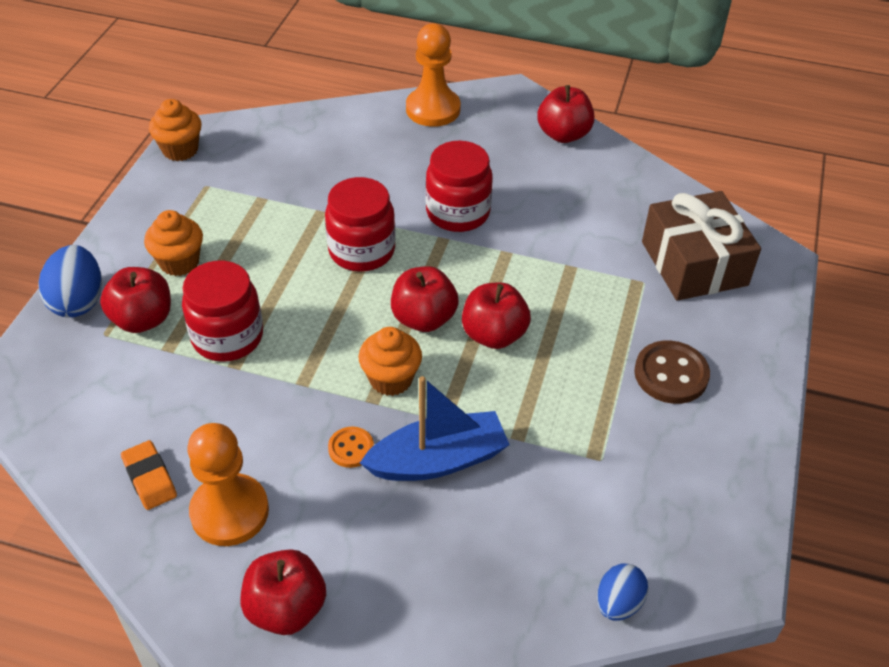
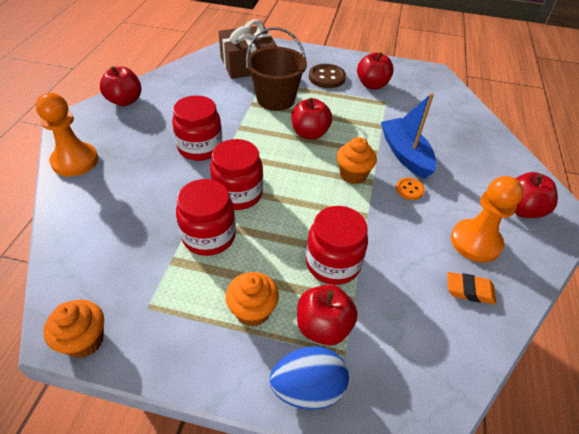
camera: 95 degrees left, 0 degrees up
orange eraser [121,440,177,510] -> orange eraser turned 45 degrees clockwise [447,272,496,304]
red apple [391,266,459,332] -> red apple moved to [357,52,394,89]
blue egg [597,564,648,621] -> none
none -> red jar [176,179,236,256]
none -> brown bucket [246,27,307,111]

